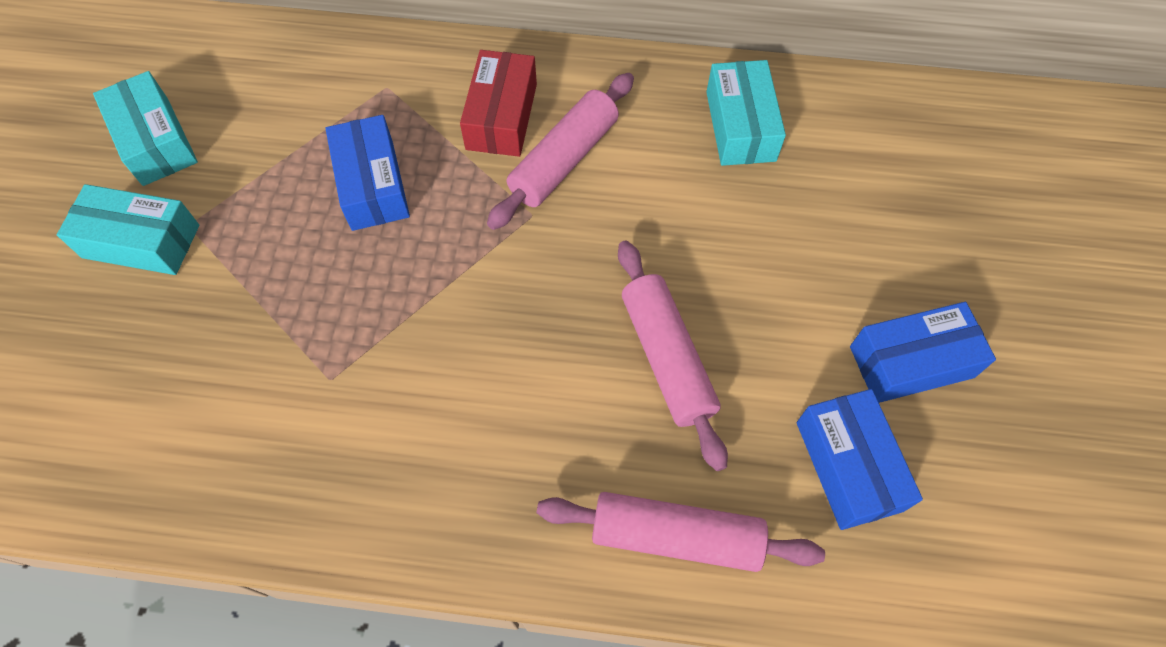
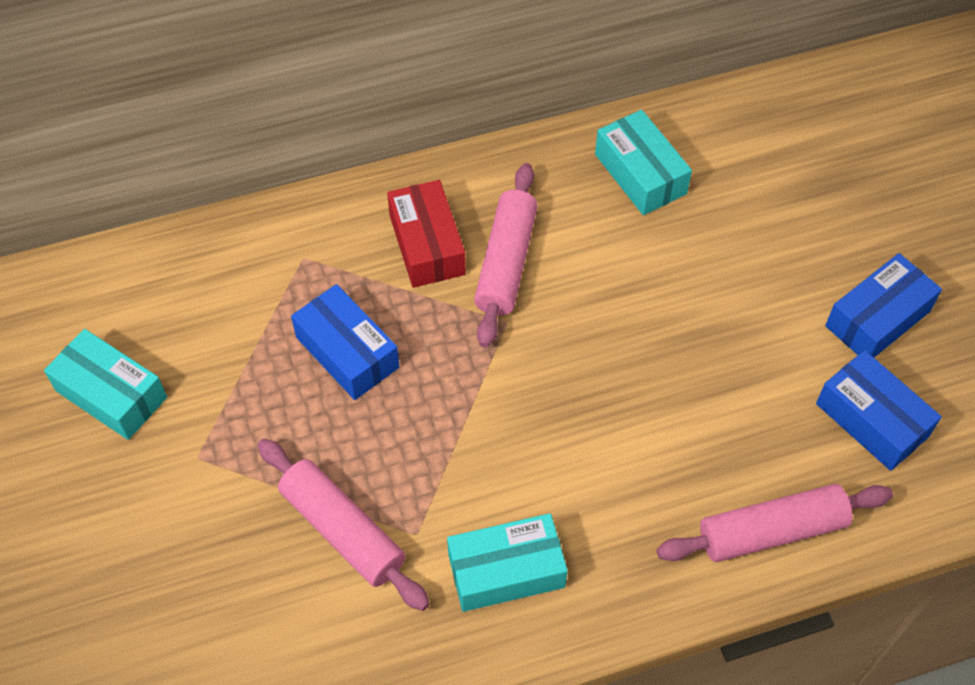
camera: 25 degrees left, 5 degrees down
turquoise box [57,184,199,275] -> turquoise box moved to [447,513,568,612]
pink rolling pin [618,241,728,471] -> pink rolling pin moved to [258,439,430,611]

